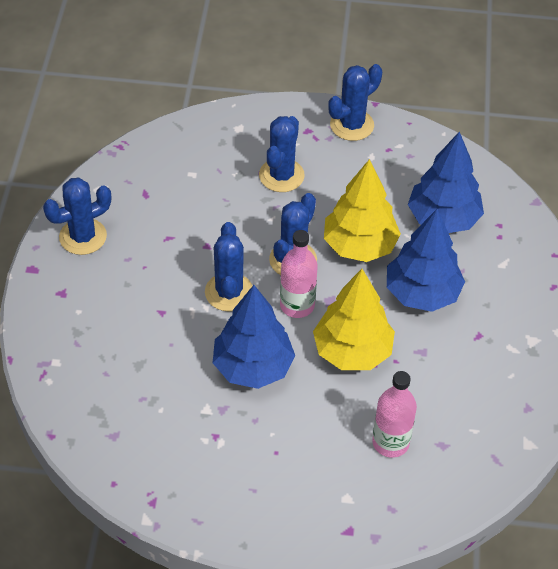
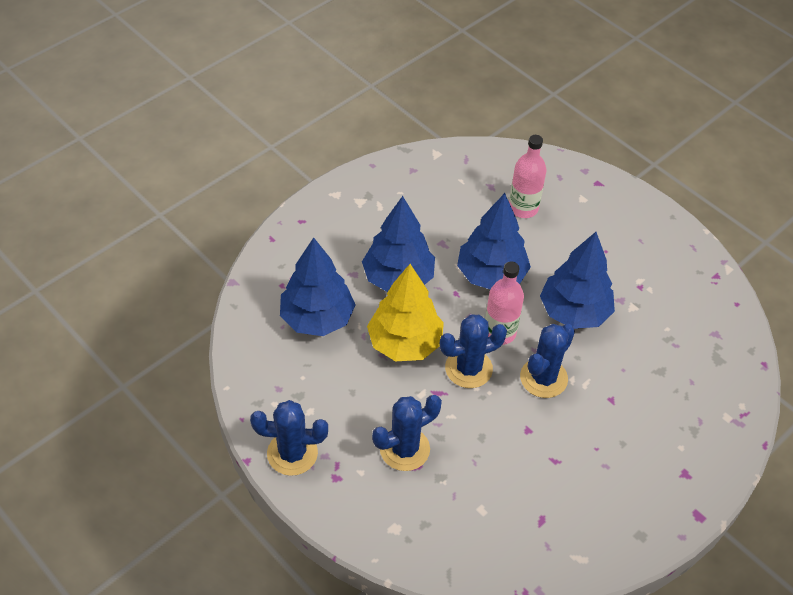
camera: 140 degrees left, 0 degrees up
blue cactus [43,177,111,255] -> none
yellow tree [313,269,395,370] -> blue tree [457,193,531,289]

